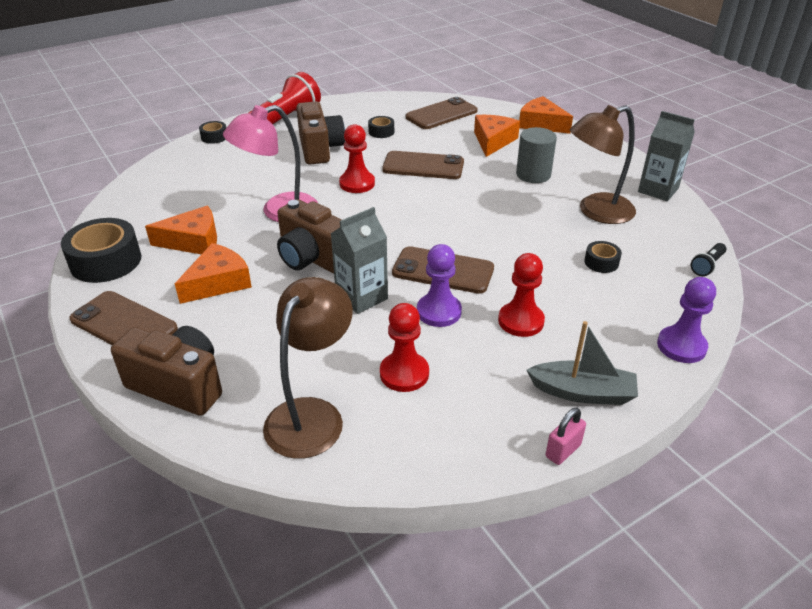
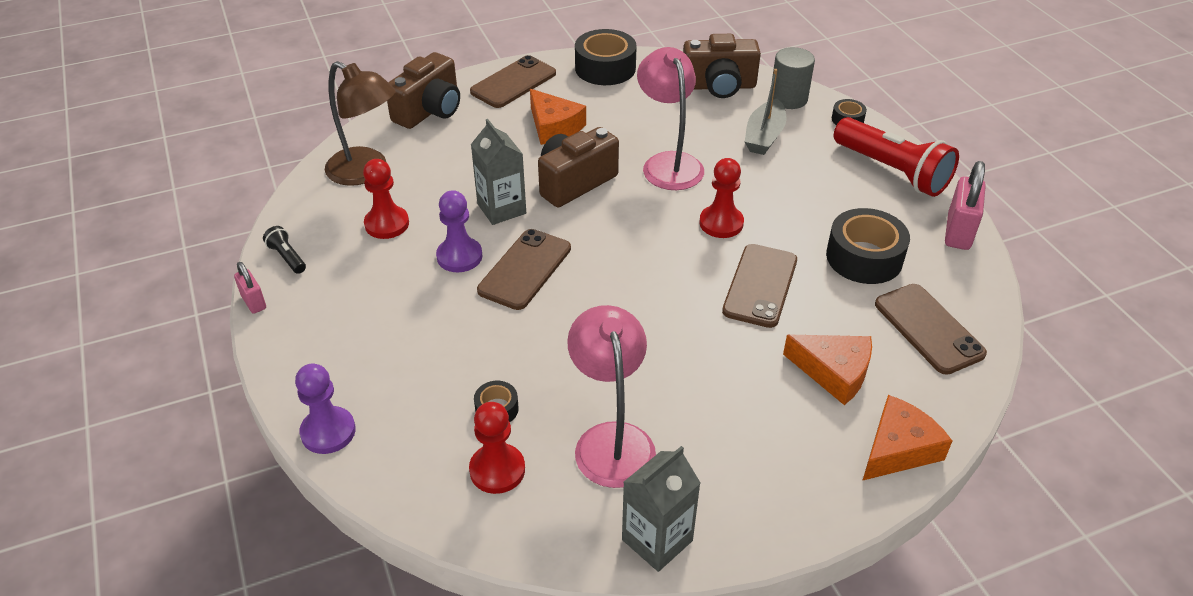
camera: 100 degrees right, 5 degrees up
orange cheese [145,205,217,254] -> none
brown camera [296,101,345,165] -> brown camera moved to [683,34,761,98]
black tape [368,116,394,138] -> black tape [826,208,910,284], size x2.02
red pawn [498,253,545,337] -> red pawn moved to [469,402,525,494]
grey cylinder [516,127,557,183] -> grey cylinder moved to [772,47,815,109]
grey boat [526,321,638,405] -> grey boat moved to [745,69,787,155]
brown lamp [570,105,636,224] -> pink lamp [567,305,656,488]
black flashlight [691,243,726,276] -> black flashlight moved to [263,226,306,274]
none -> pink padlock [945,161,986,250]

